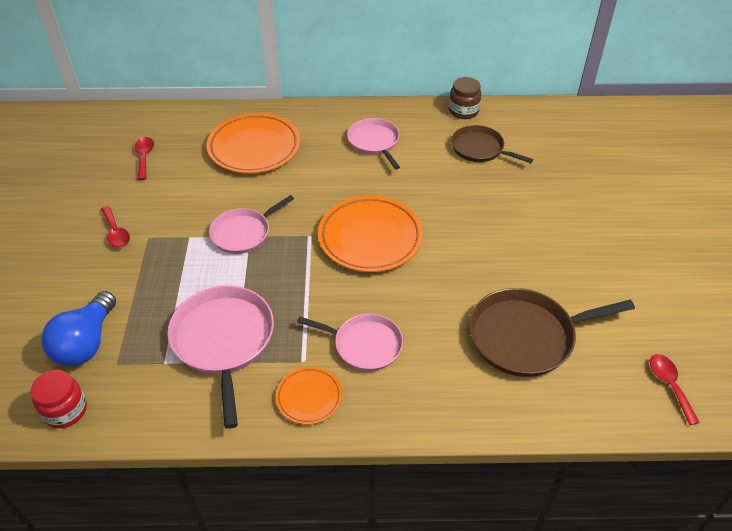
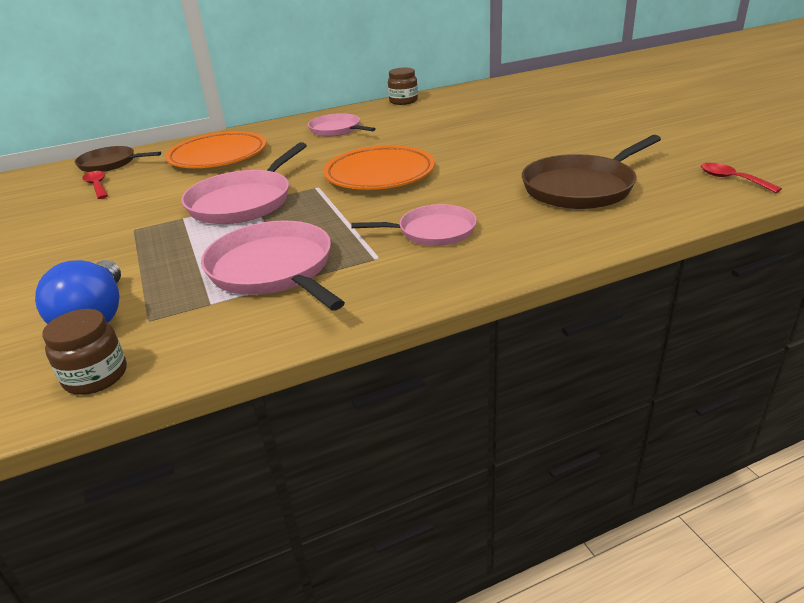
camera: 20 degrees left, 15 degrees down
red jar [31,370,87,428] -> brown jar [42,309,127,395]
red spoon [101,206,130,248] -> none
pink pan [209,195,294,254] -> pink pan [181,142,307,224], size x1.56
orange plate [276,367,342,425] -> none
brown pan [451,125,533,163] -> brown pan moved to [75,146,161,172]

